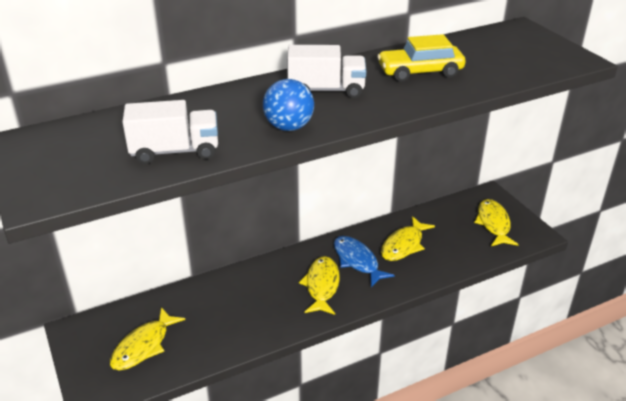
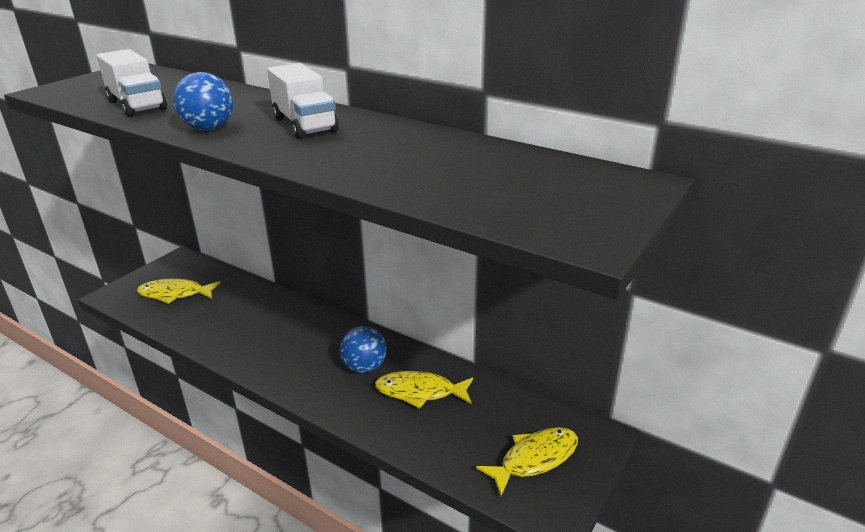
camera: 60 degrees right, 5 degrees down
yellow fish [299,256,340,315] -> none
blue fish [334,236,395,287] -> blue ball [340,326,387,373]
yellow car [377,34,465,82] -> none

